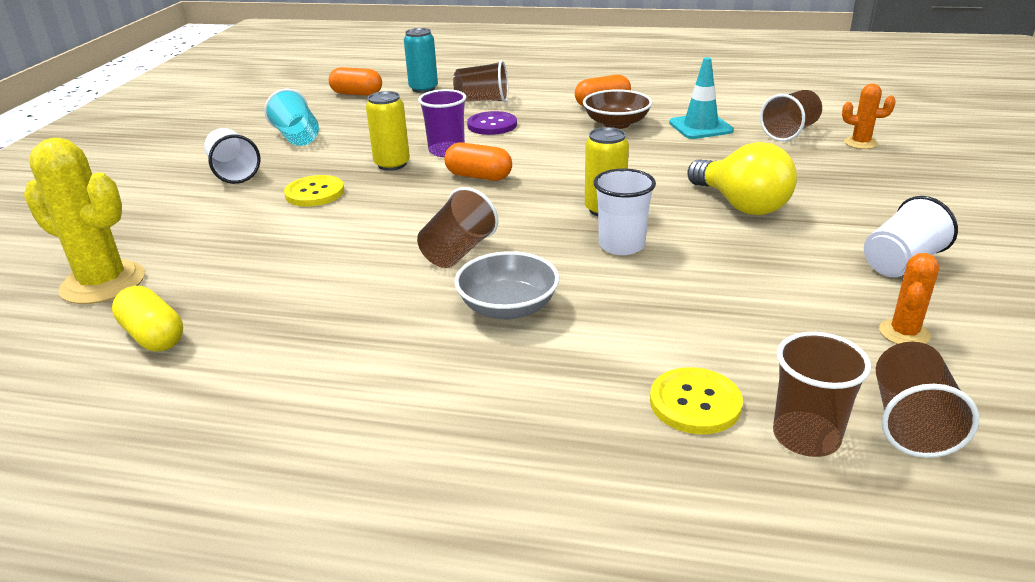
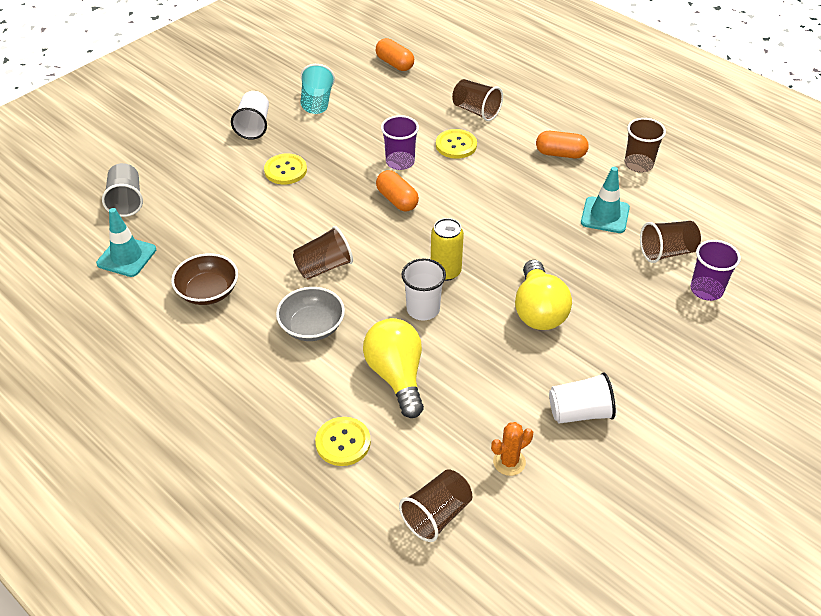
camera: 30 degrees right, 15 degrees up
yellow cactus [24,138,145,304] -> grey cup [102,163,143,217]
yellow capsule [112,286,183,351] -> turquoise traffic cone [96,208,156,277]
yellow can [366,91,410,171] -> none
turquoise can [404,28,438,93] -> none
purple button [467,111,517,135] -> yellow button [436,129,477,159]
brown bowl [583,89,652,129] -> brown bowl moved to [171,253,238,305]
brown cup [773,332,871,457] -> brown cup moved to [624,118,666,173]
orange cactus [842,83,896,149] -> purple cup [690,240,741,301]
none -> yellow light bulb [363,318,424,418]

